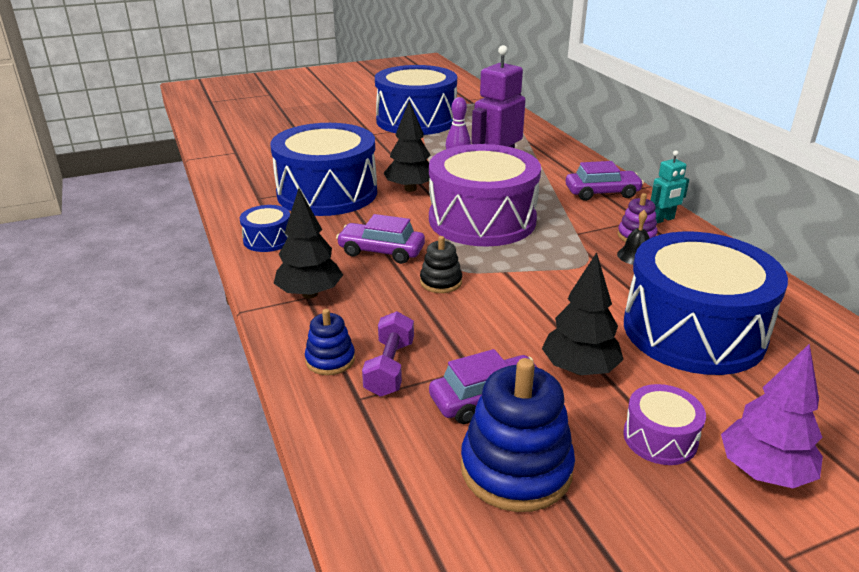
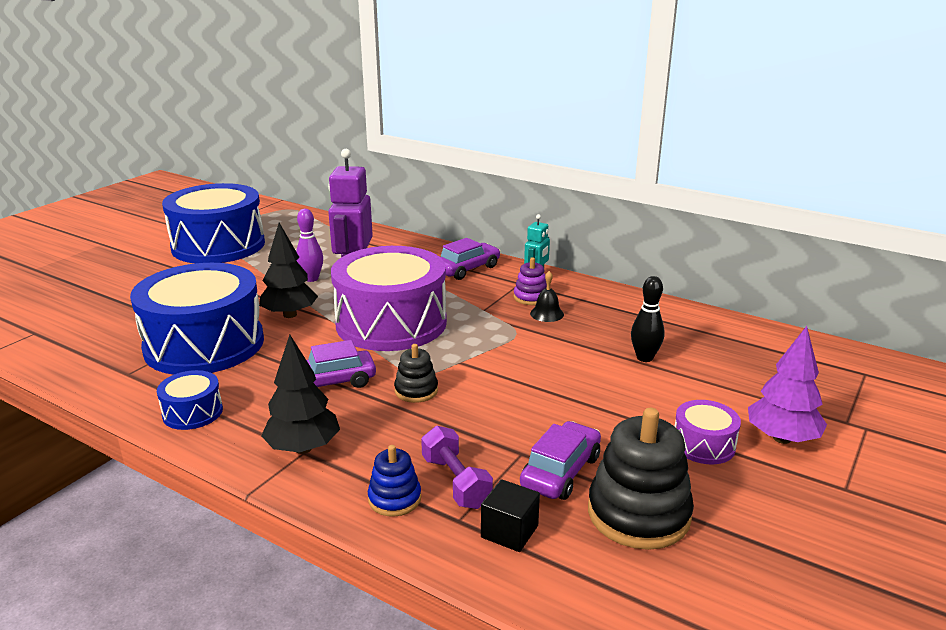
camera: 35 degrees left, 5 degrees down
blue stacking toy [461,358,575,512] -> black stacking toy [588,408,694,550]
black tree [542,252,624,375] -> none
blue drum [624,232,788,375] -> black bowling pin [631,276,665,362]
none -> black cube [481,479,540,552]

